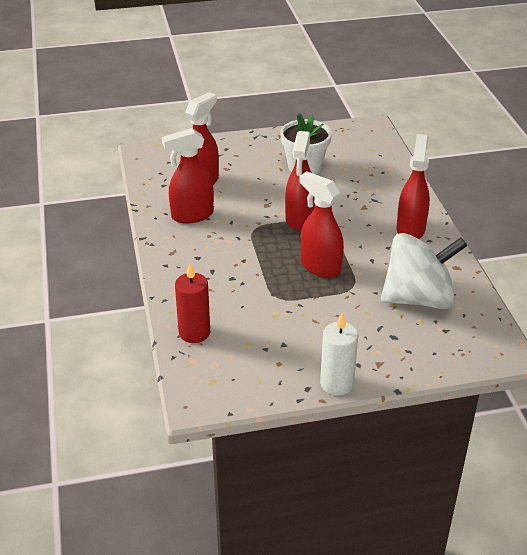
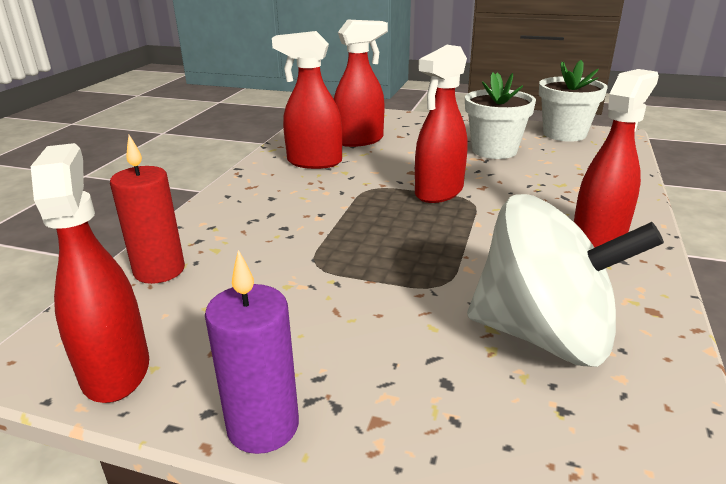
camera: 30 degrees right, 10 degrees down
red spray bottle [299,172,344,278] -> red spray bottle moved to [31,143,149,403]
white candle [320,313,358,396] -> purple candle [205,250,299,454]
none -> white flower pot [539,60,608,142]

